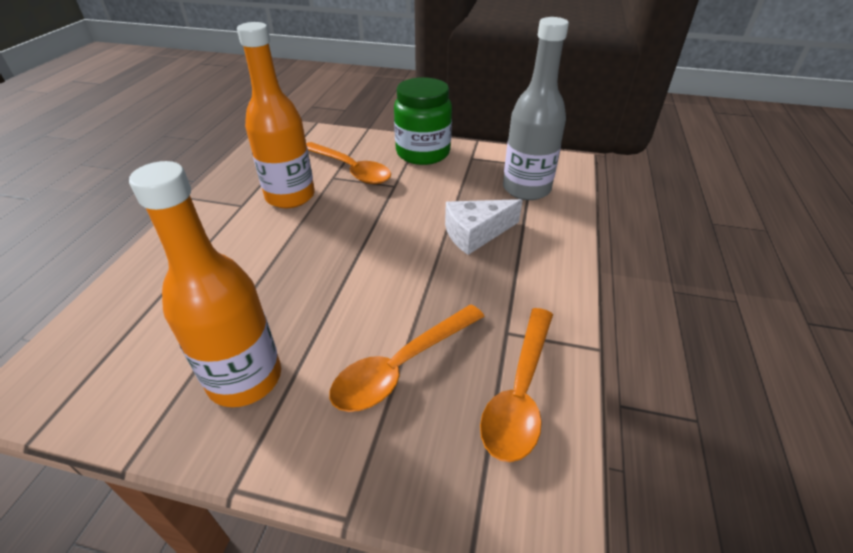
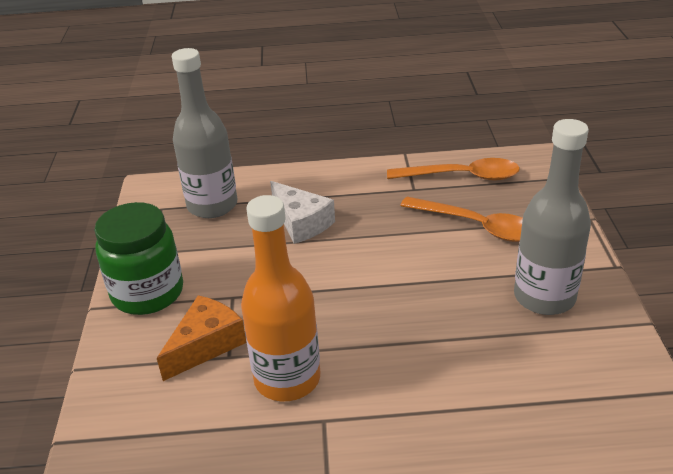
camera: 105 degrees left, 5 degrees down
orange bottle [129,161,281,407] -> grey bottle [514,119,591,315]
orange spoon [306,142,391,184] -> orange cheese [157,295,246,381]

